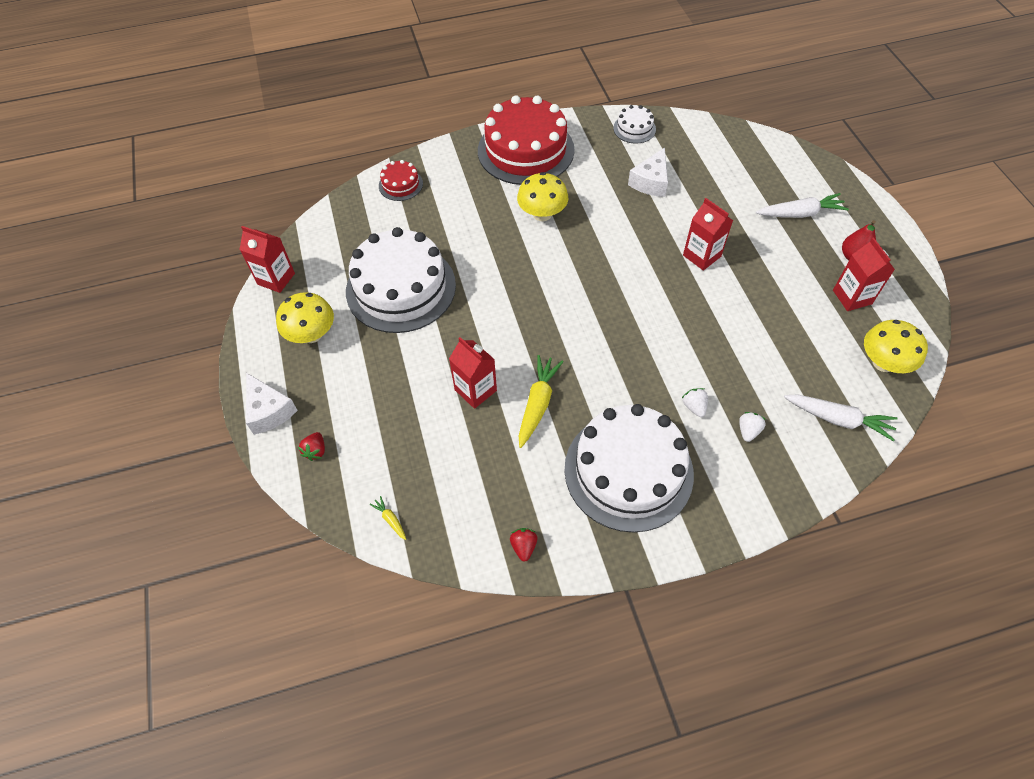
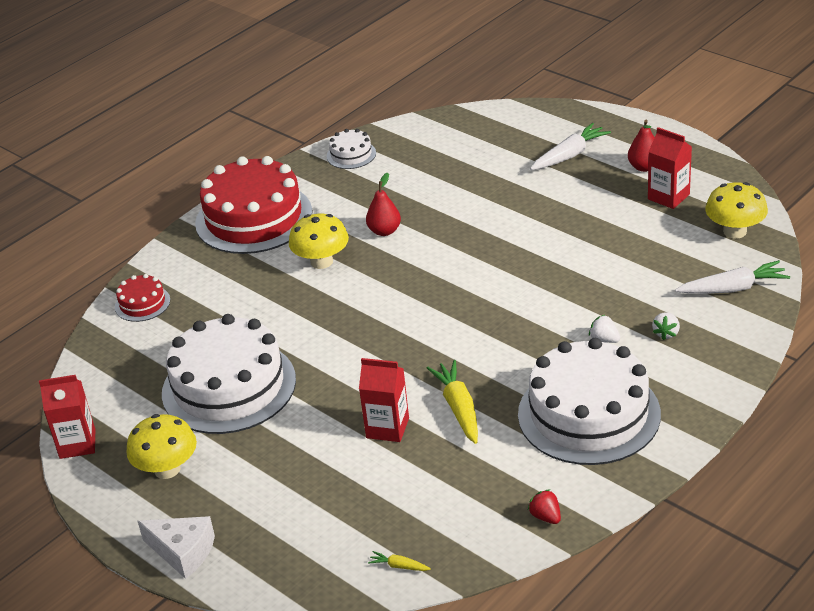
camera: 30 degrees left, 20 degrees down
red strawberry [298,432,325,461] -> none
white cheese [628,148,668,197] -> none
red carton [683,198,733,271] -> none
white strawberry [739,412,766,442] -> white strawberry turned 150 degrees counterclockwise [652,312,680,340]
none -> red pear [366,173,401,236]

